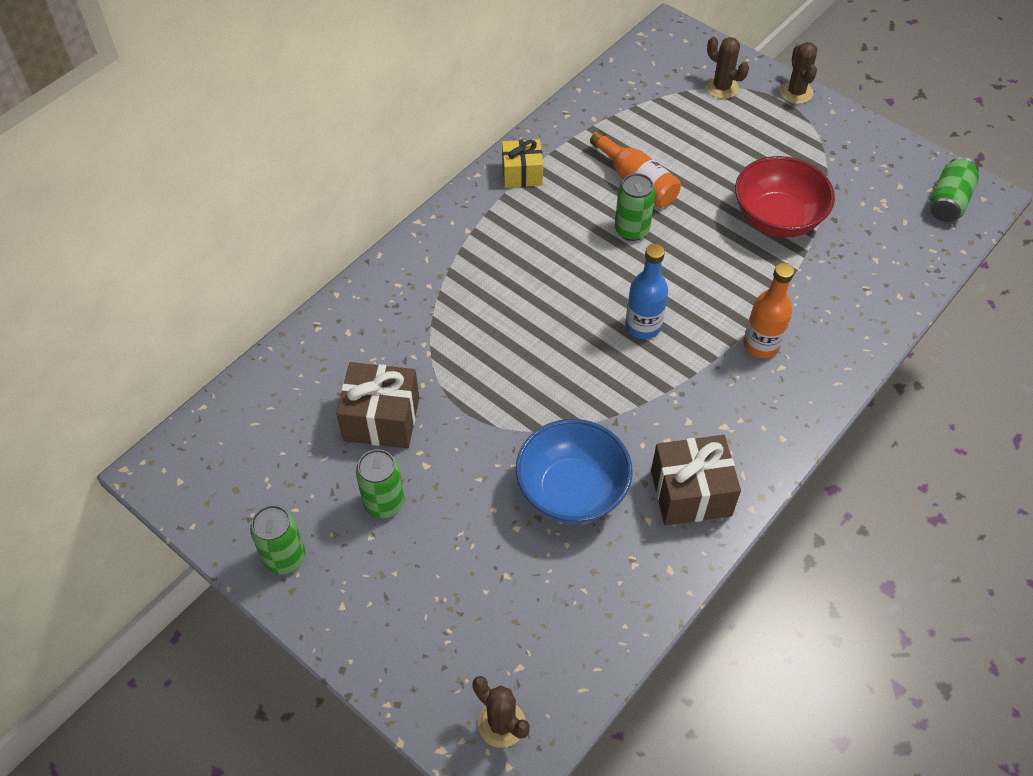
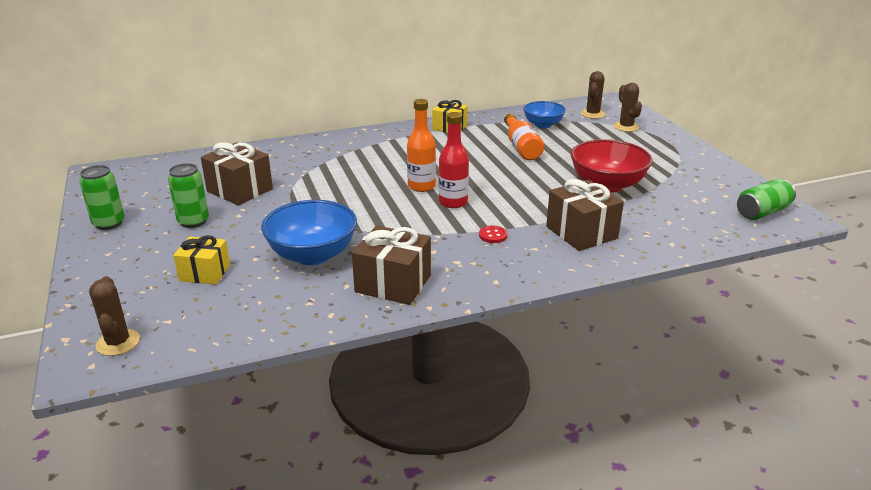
camera: 30 degrees right, 25 degrees down
green can [615,173,655,241] -> none
blue bottle [625,244,668,339] -> red bottle [439,112,469,208]
orange bottle [743,263,794,358] -> orange bottle moved to [407,99,436,192]
brown cactus [780,42,817,104] -> brown cactus moved to [581,71,605,119]
none -> yellow gift [173,235,230,285]
none -> red button [479,225,508,243]
none -> blue bowl [523,101,566,128]
none -> brown gift [546,179,624,251]

